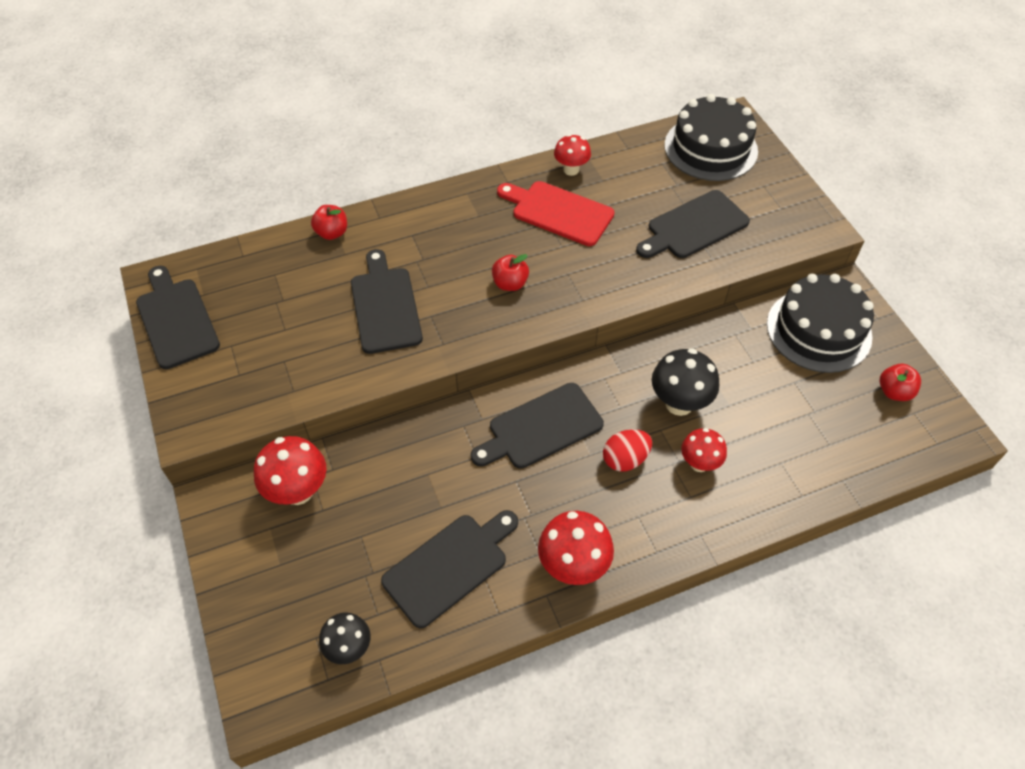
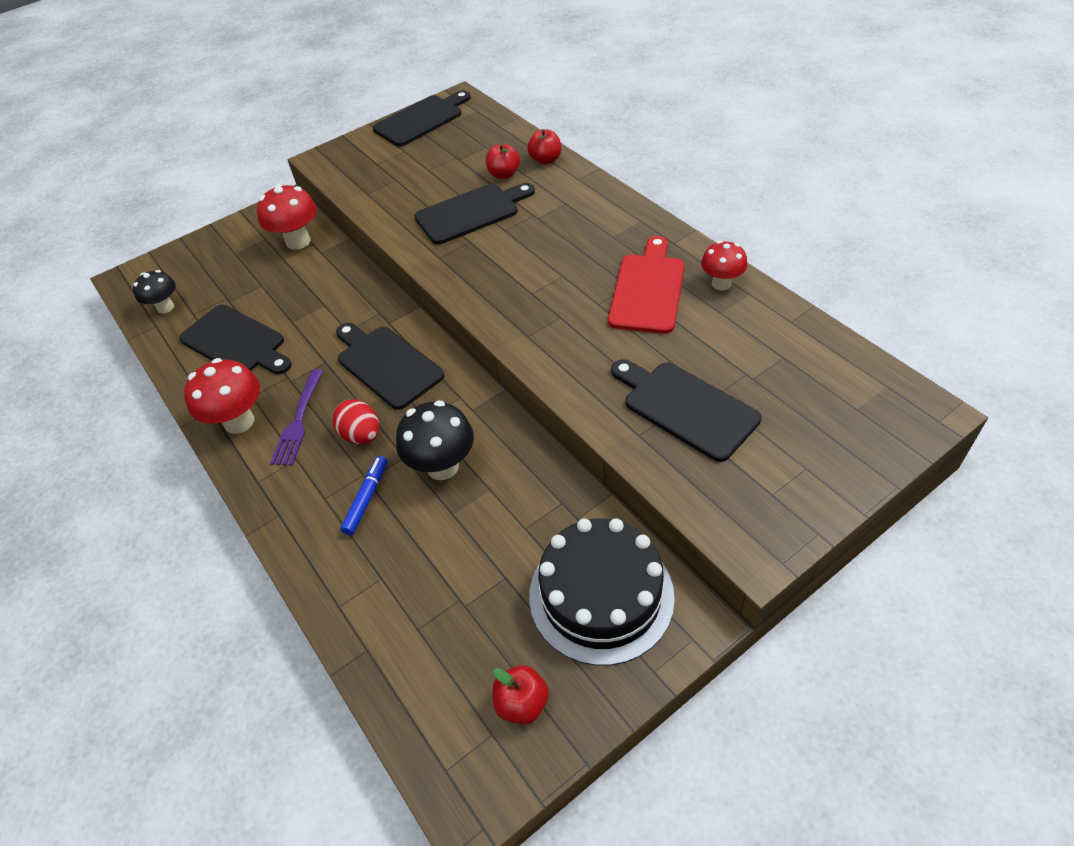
camera: 80 degrees right, 5 degrees down
red apple [492,254,529,291] -> red apple moved to [486,144,520,179]
black cake [664,94,758,181] -> none
red mushroom [681,428,727,472] -> blue marker [340,456,388,535]
none -> purple fork [270,369,323,466]

